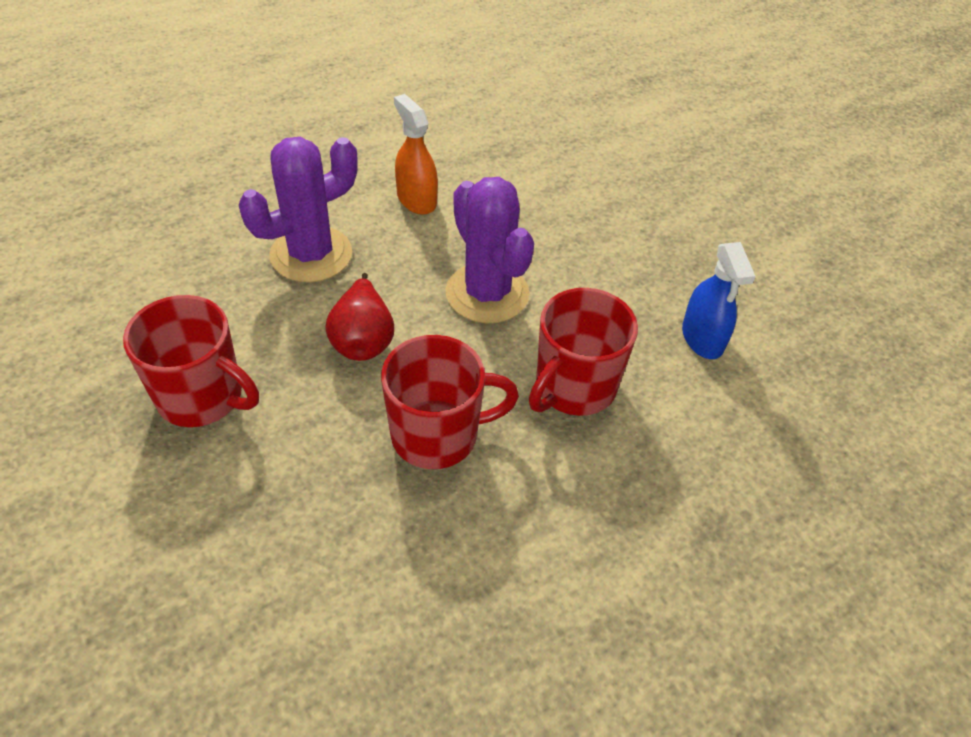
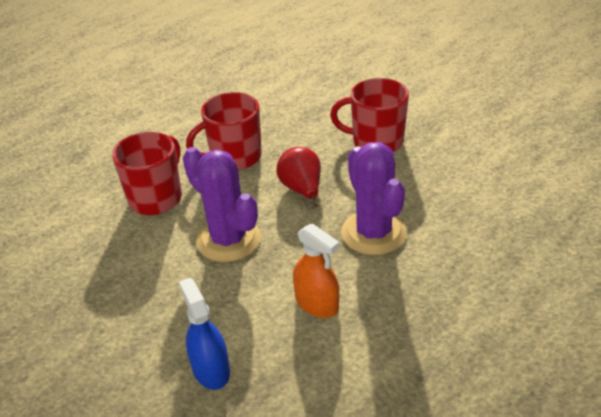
camera: 170 degrees right, 10 degrees down
purple cactus [239,137,358,283] -> purple cactus turned 60 degrees counterclockwise [341,142,407,255]
blue spray bottle [682,242,755,359] -> blue spray bottle moved to [179,278,230,390]

